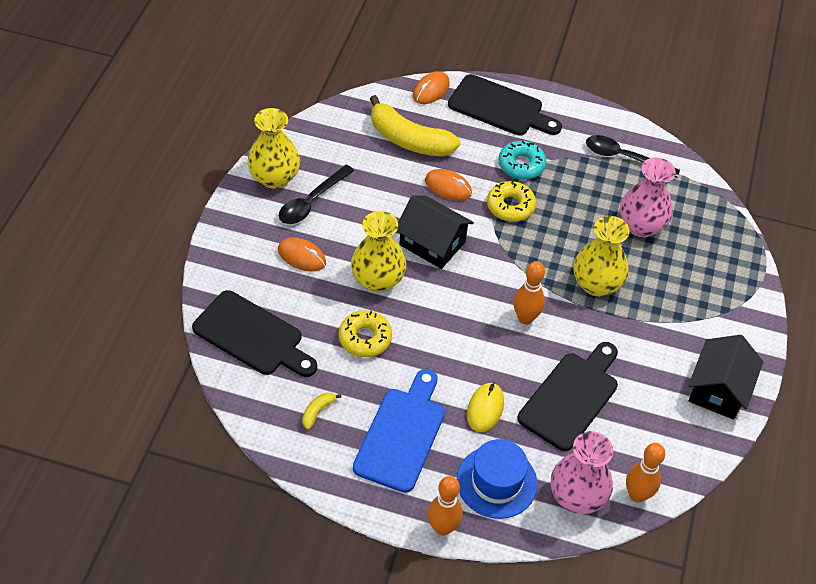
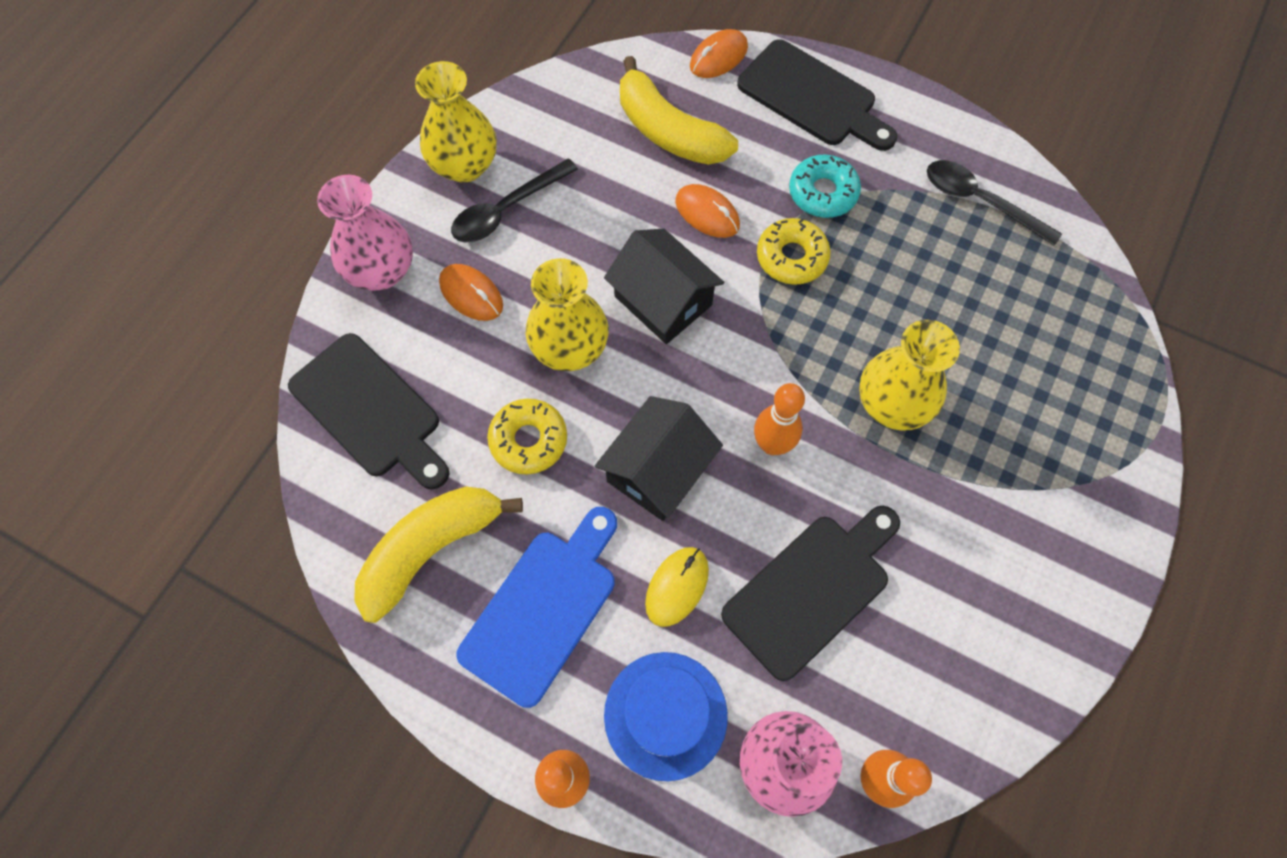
camera: 15 degrees right, 15 degrees up
yellow banana [302,393,342,429] -> yellow banana [354,487,523,623], size x2.45
pink vase [620,158,676,237] -> pink vase moved to [317,175,413,291]
black house [688,335,763,420] -> black house moved to [595,396,723,521]

